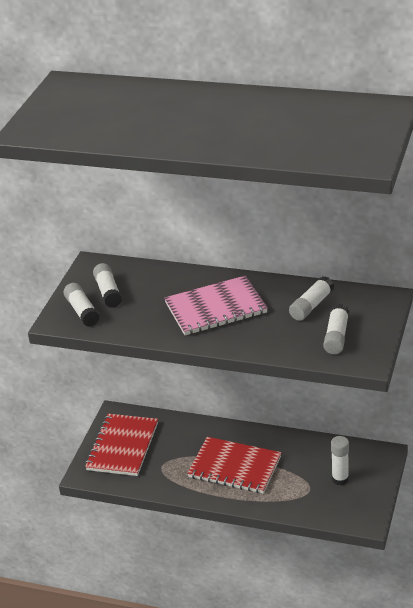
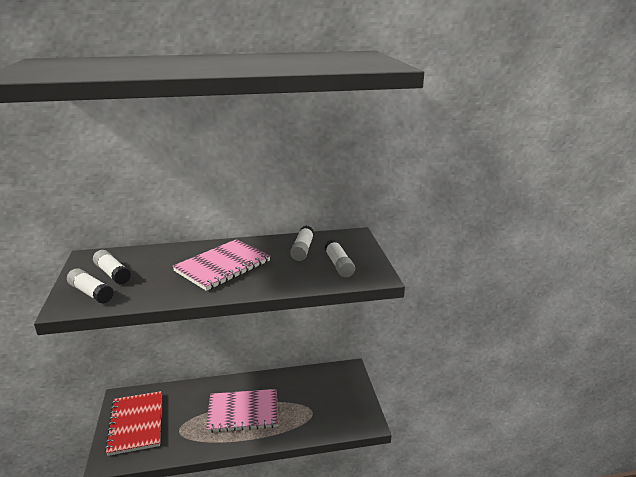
camera: 30 degrees left, 10 degrees down
red notebook [187,437,281,494] -> pink notebook [206,389,278,433]
white glue stick [331,436,349,485] -> none

